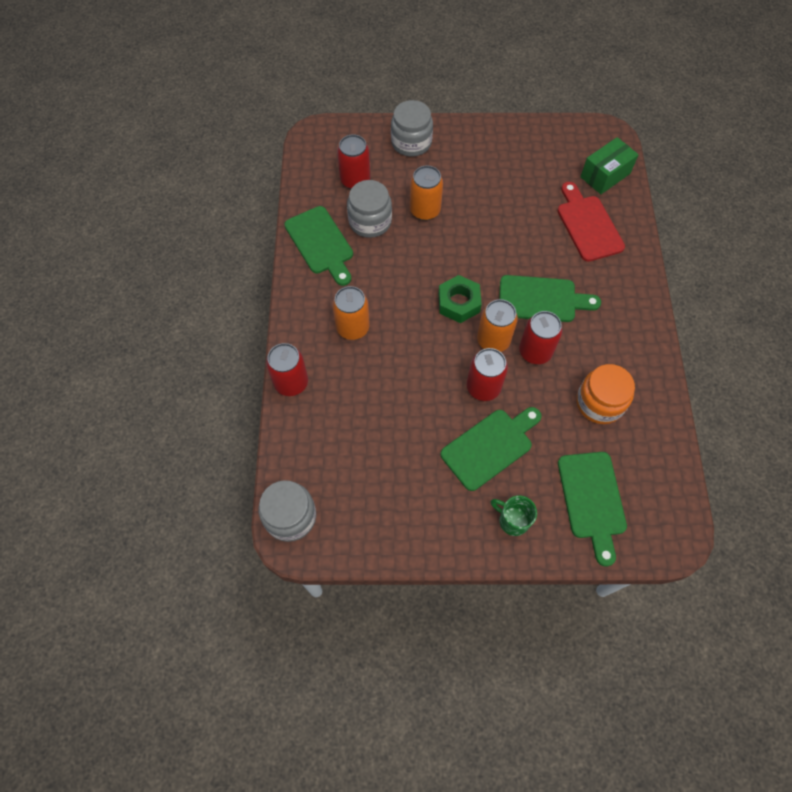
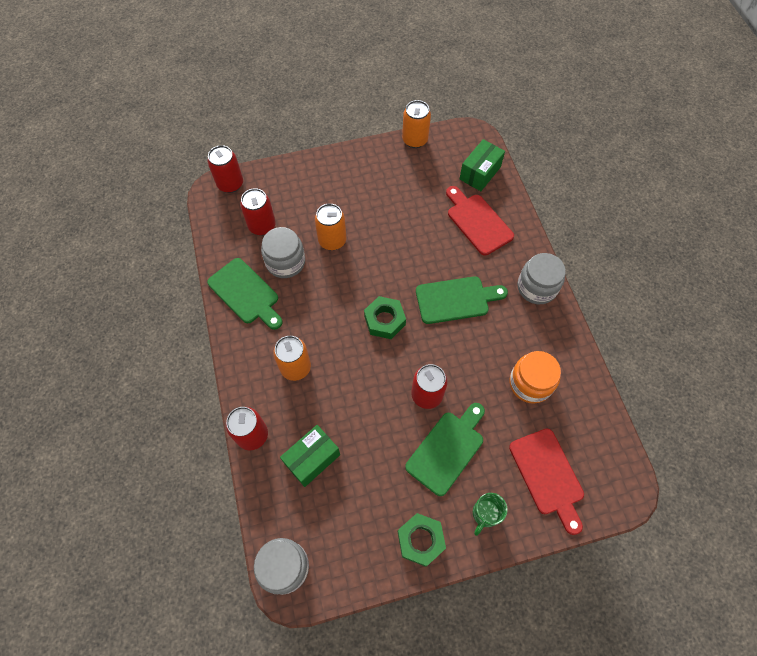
camera: 15 degrees left, 0 degrees up
grey jar [391,100,433,156] -> grey jar moved to [517,253,565,304]
orange can [477,299,518,352] -> orange can moved to [402,100,431,148]
green mug [491,496,537,536] -> green mug turned 75 degrees counterclockwise [473,493,508,536]
red can [519,311,562,364] -> red can moved to [208,145,243,193]
green cutting board [558,452,627,567] -> red cutting board [509,429,584,535]
none -> green box [280,425,340,487]
none -> green nut [397,513,446,567]

